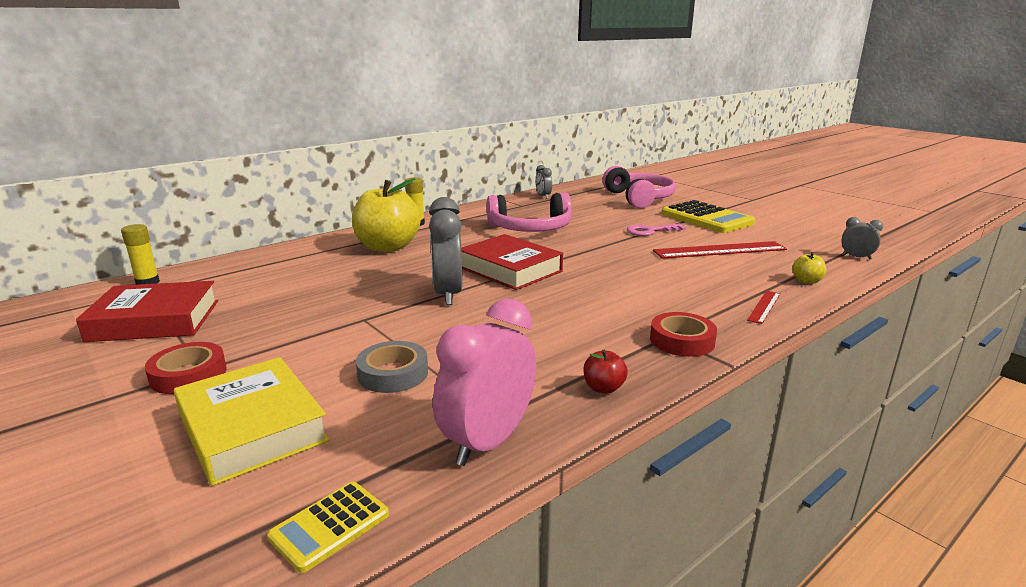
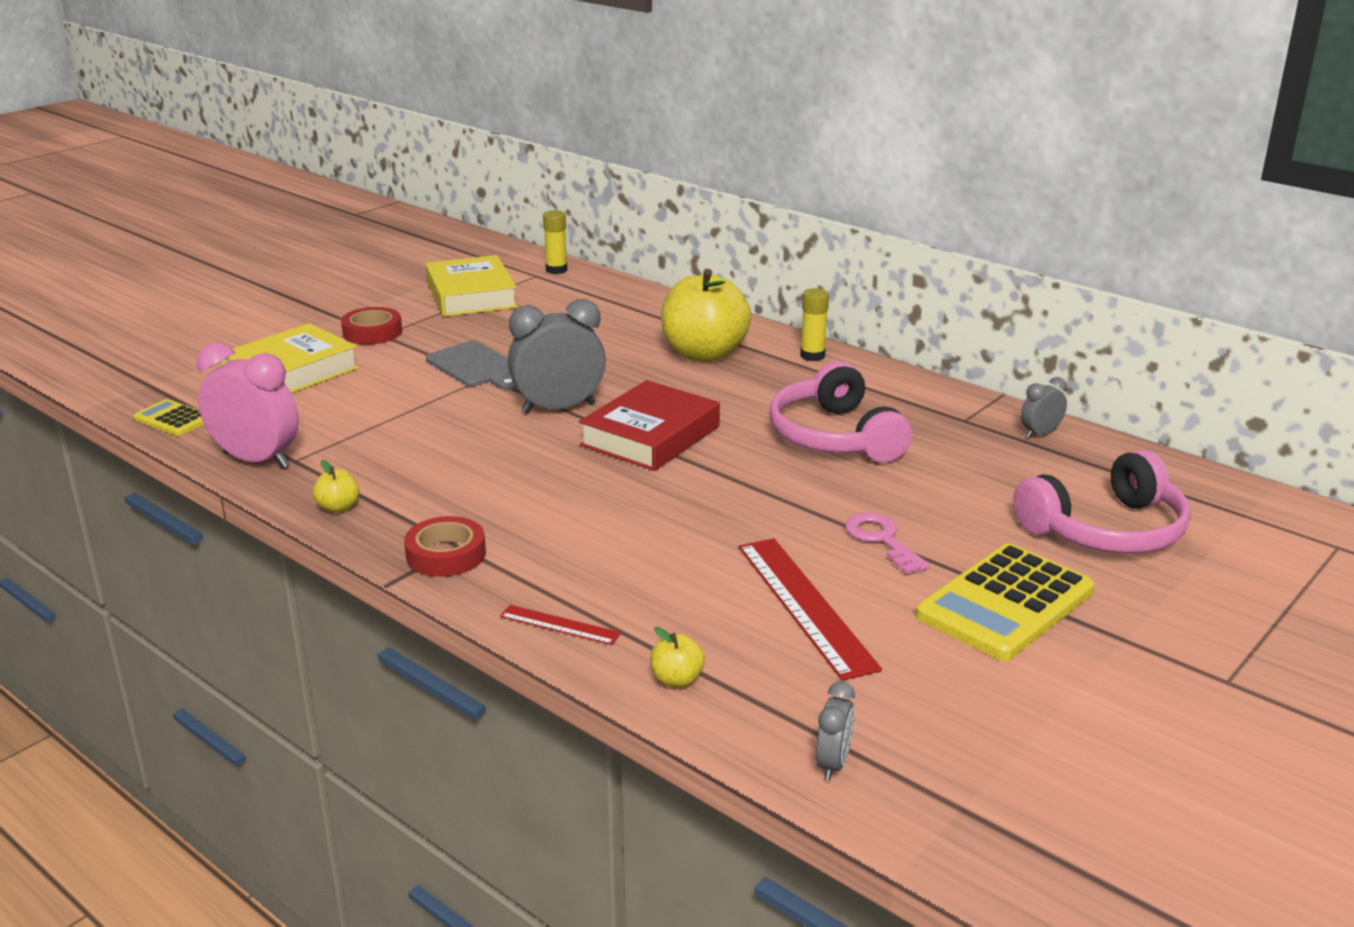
camera: 80 degrees right, 5 degrees up
red book [76,281,218,342] -> yellow book [426,255,518,317]
grey tape [356,341,428,393] -> none
red apple [584,350,628,394] -> yellow apple [313,460,359,513]
none -> grey cutting board [426,341,516,390]

